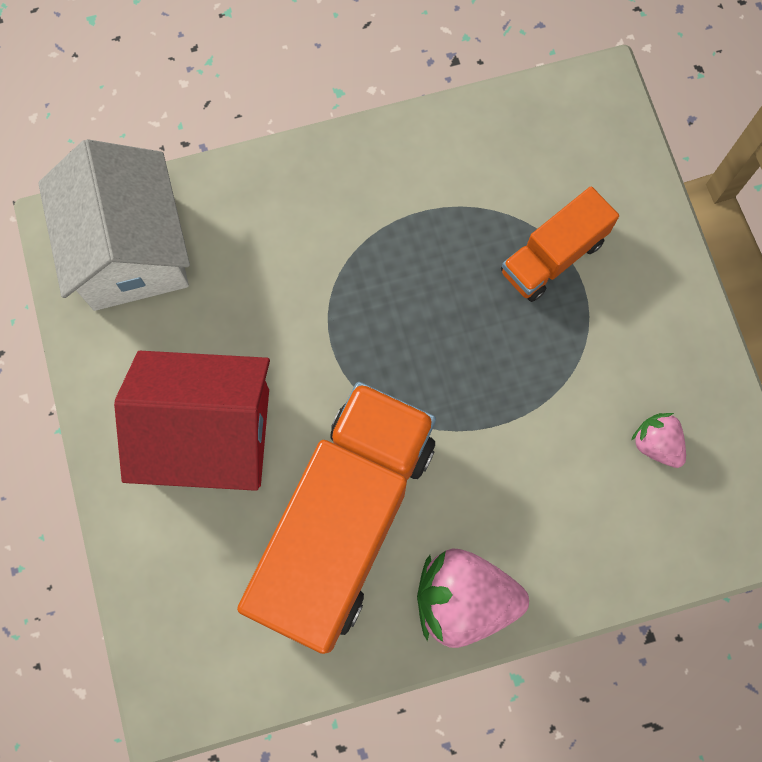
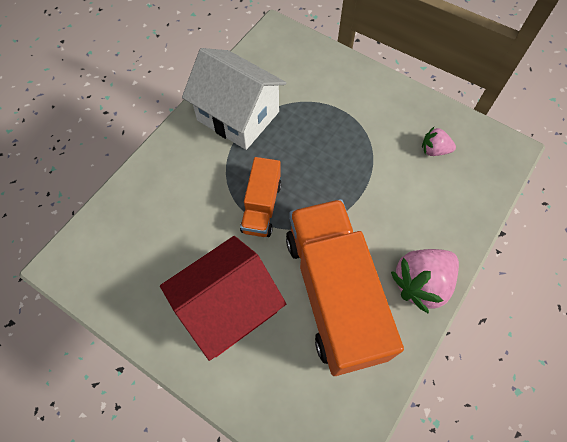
camera: 40 degrees left, 10 degrees down
white house [38,139,190,311] -> white house moved to [182,48,286,150]
orange truck [501,186,619,302] -> orange truck moved to [240,157,282,237]

